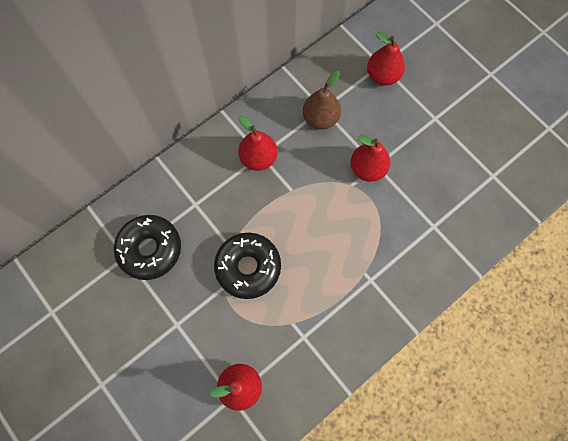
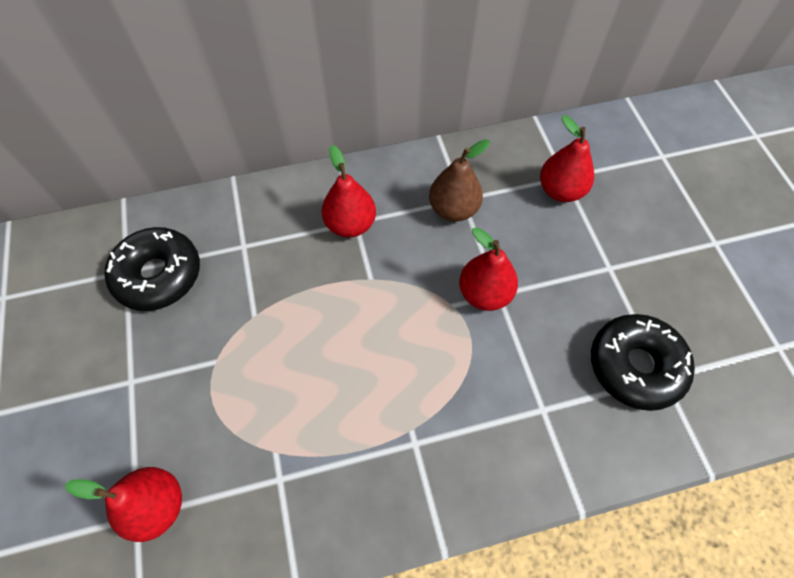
camera: 25 degrees right, 10 degrees down
black donut [214,232,281,299] -> black donut moved to [591,314,695,411]

